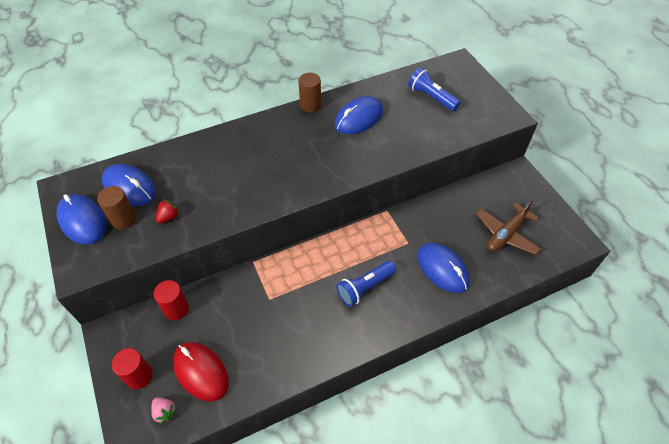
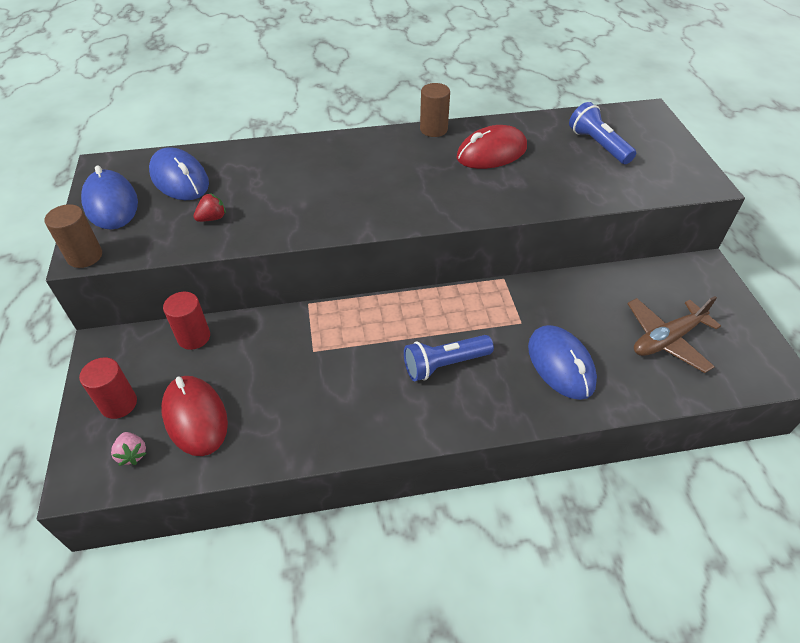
camera: 15 degrees right, 5 degrees down
brown cylinder [97,186,136,229] -> brown cylinder moved to [45,204,102,268]
blue mouse [334,96,383,134] -> red mouse [456,125,527,169]

